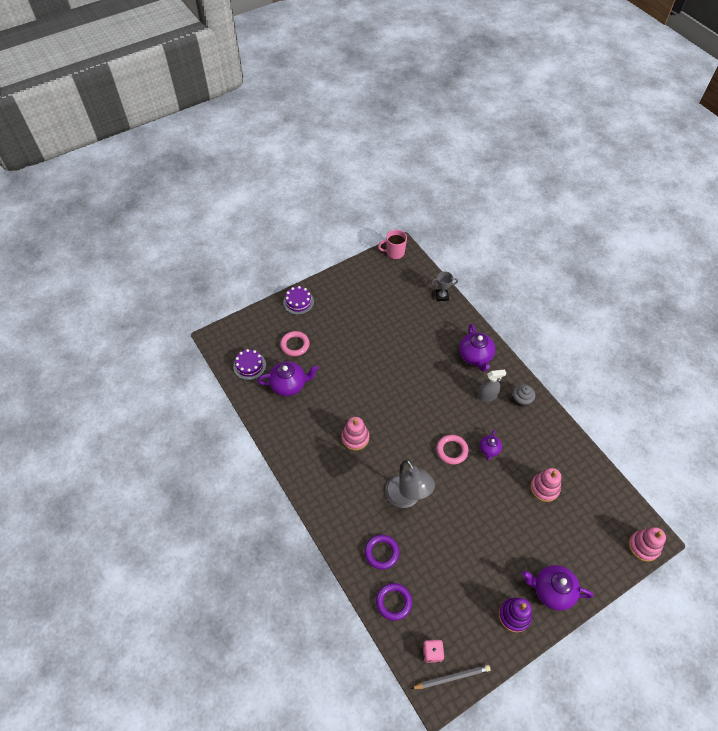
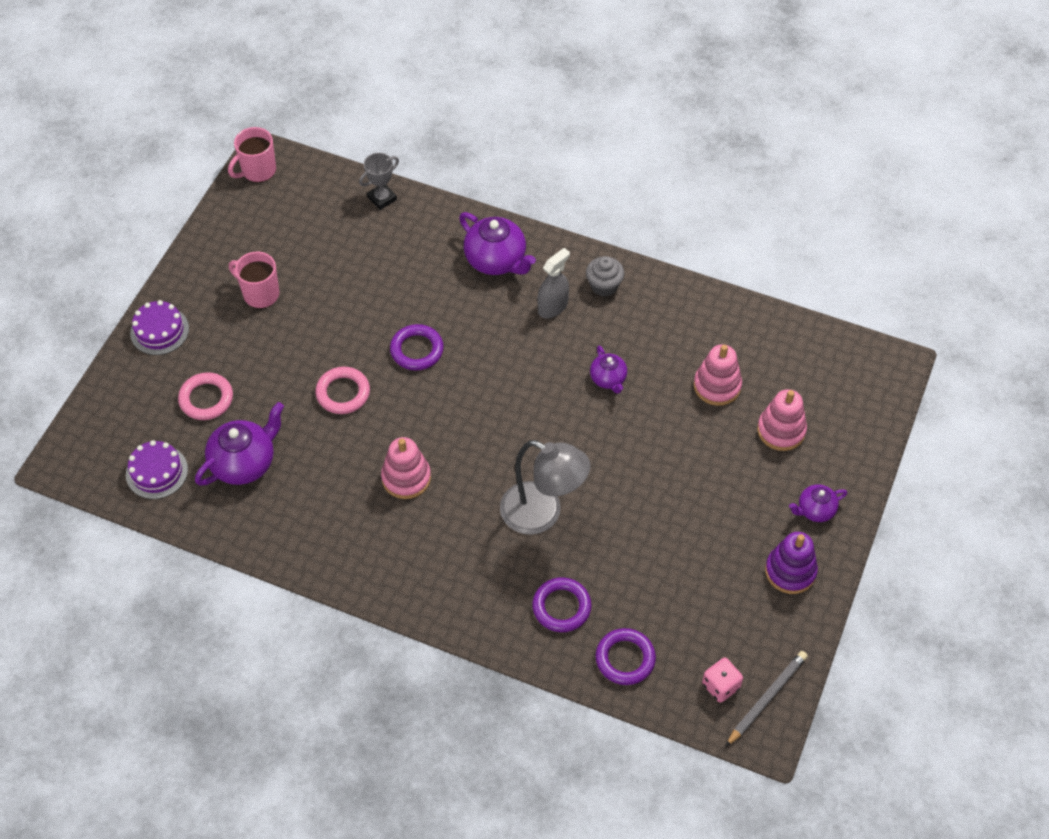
camera: 35 degrees left, 0 degrees up
pink ring [436,435,469,465] -> pink ring moved to [315,367,370,414]
purple teapot [522,565,593,611] -> purple teapot [789,484,847,522], size x0.57
pink stacking toy [629,527,666,562] -> pink stacking toy moved to [757,389,807,451]
none -> pink mug [229,252,279,308]
none -> purple ring [390,324,444,370]

